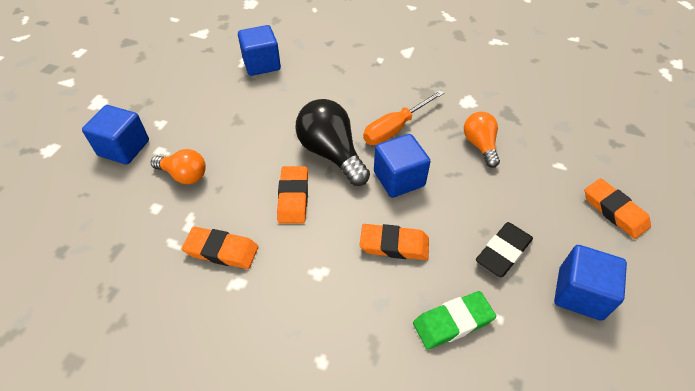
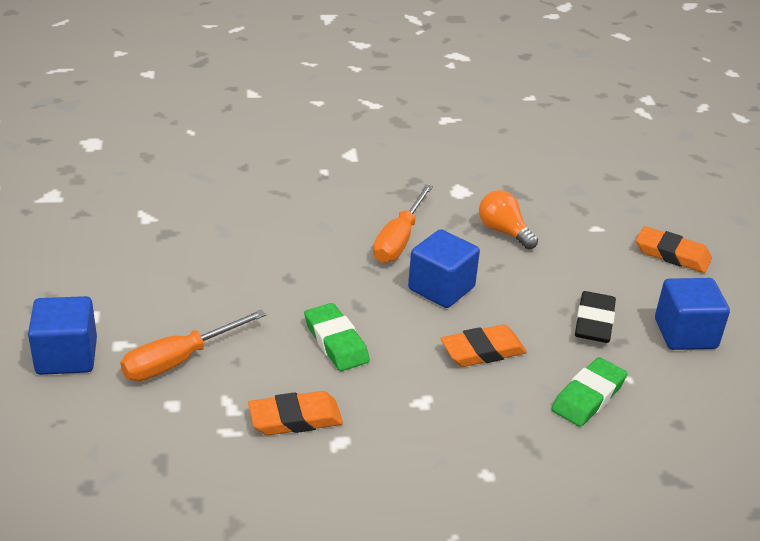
camera: 30 degrees left, 15 degrees down
orange light bulb [151,149,206,184] -> orange screwdriver [121,309,266,381]
blue cube [238,25,281,76] -> none
orange eraser [277,166,308,224] -> green eraser [304,303,370,371]
black light bulb [295,99,370,186] -> none

